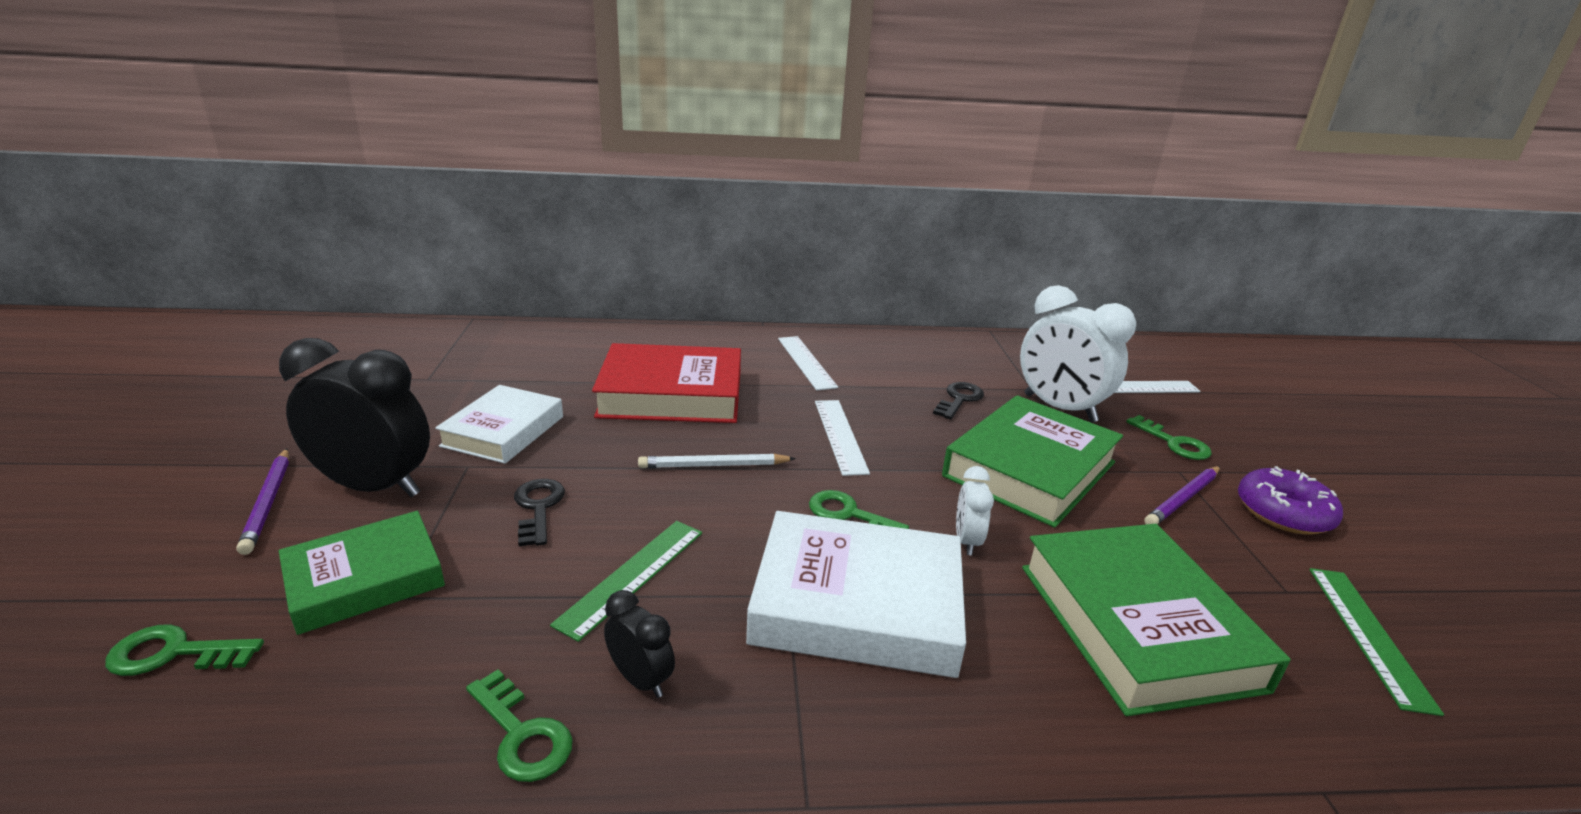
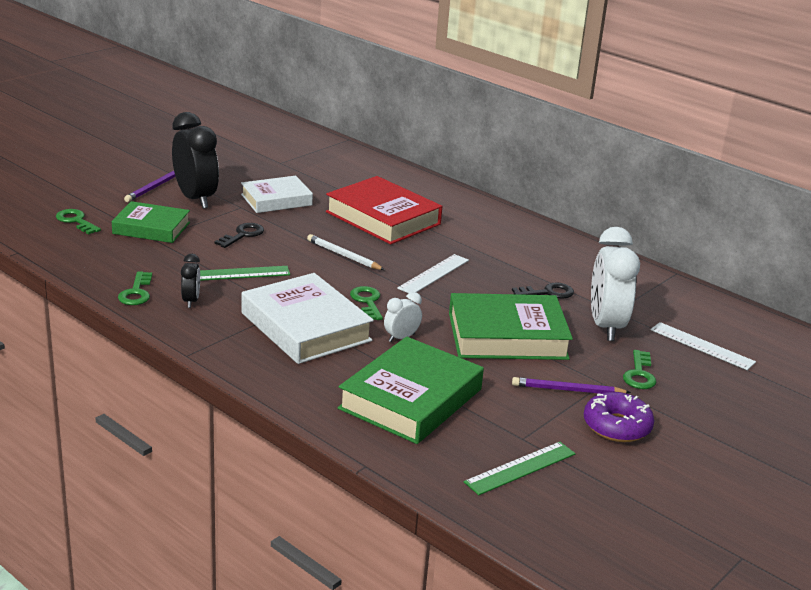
camera: 45 degrees right, 0 degrees up
white ruler [778,336,838,391] -> none

